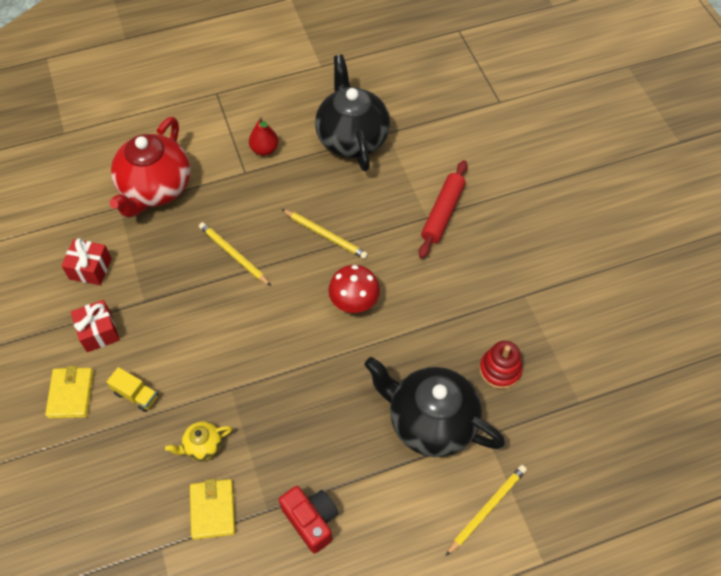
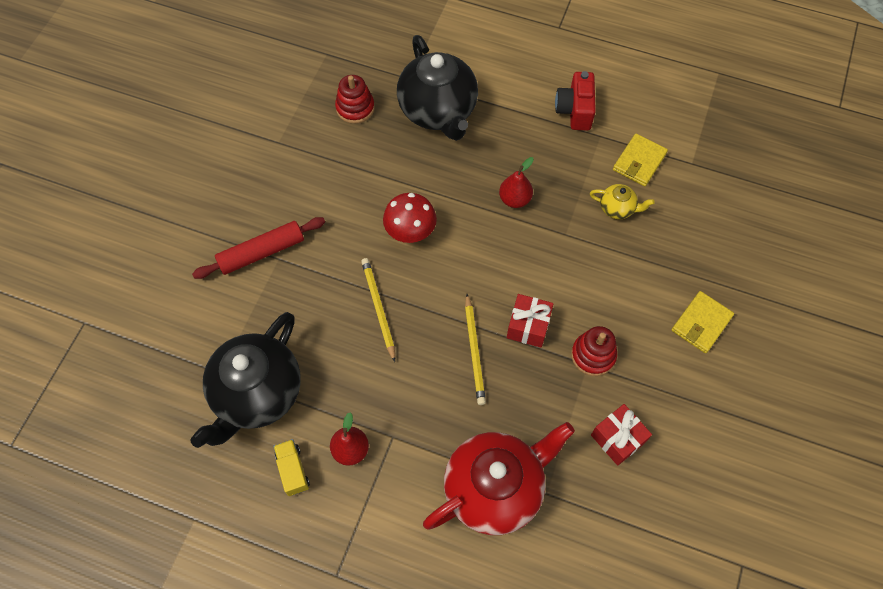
camera: 140 degrees left, 5 degrees up
red gift [71,300,120,352] -> red gift moved to [507,294,554,348]
yellow truck [107,367,158,412] -> yellow truck moved to [273,439,310,496]
yellow pencil [446,465,527,556] -> none
none -> red pear [499,157,534,208]
none -> red stacking toy [571,326,617,376]

